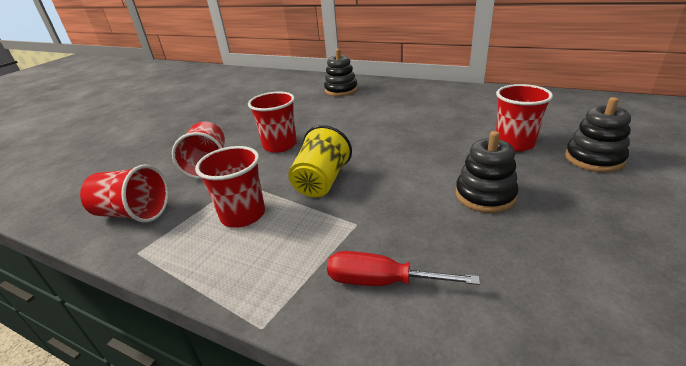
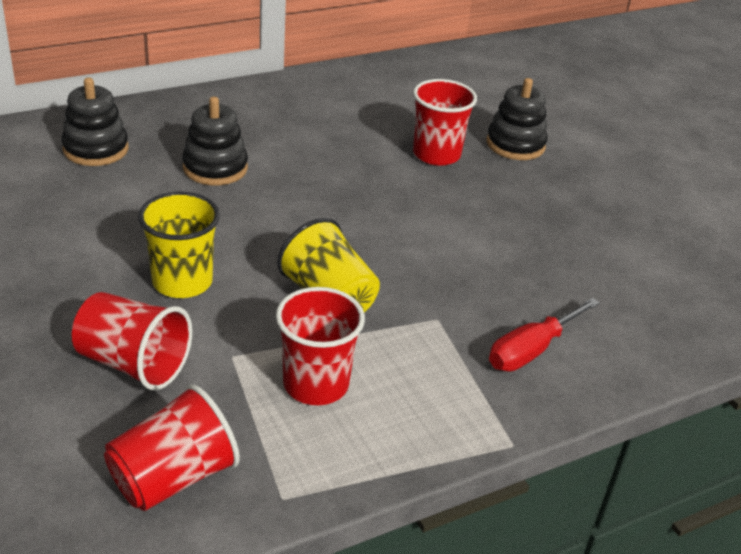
camera: 60 degrees left, 5 degrees up
red cup [248,92,297,153] -> yellow cup [138,191,220,298]
black stacking toy [456,131,519,213] -> black stacking toy moved to [182,97,248,185]

